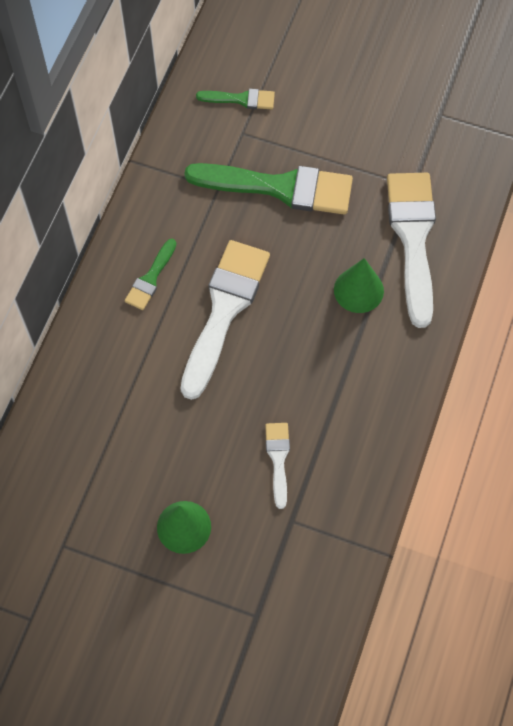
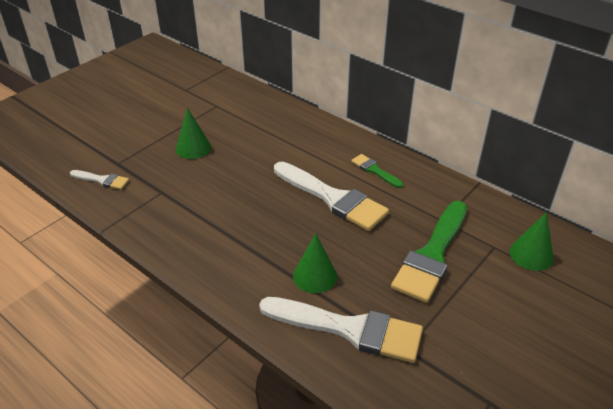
camera: 110 degrees right, 25 degrees down
green brush [196,89,275,109] -> green cone [510,212,554,271]
white brush [265,423,290,509] -> white brush moved to [70,170,129,190]

